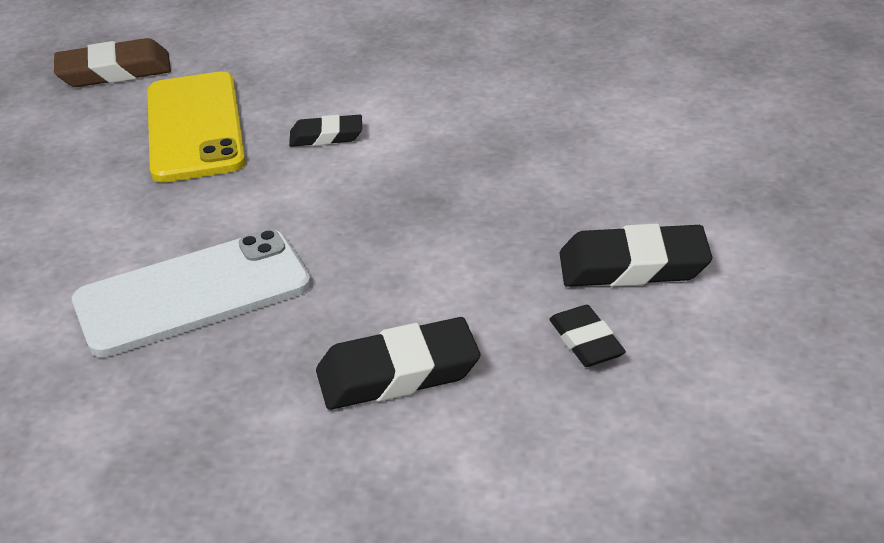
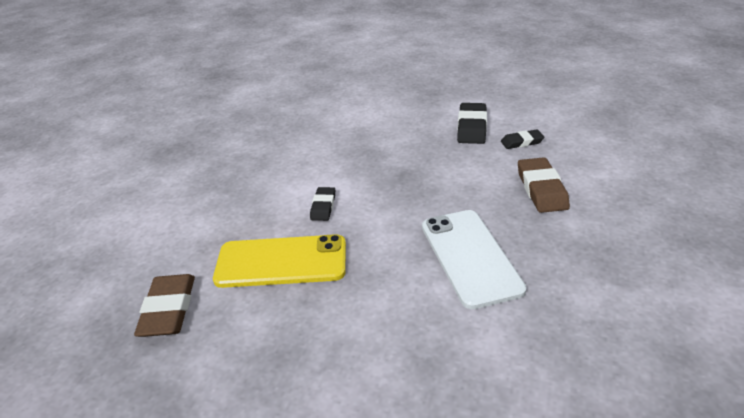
camera: 80 degrees left, 0 degrees up
black eraser [316,317,480,410] -> brown eraser [518,157,570,213]

